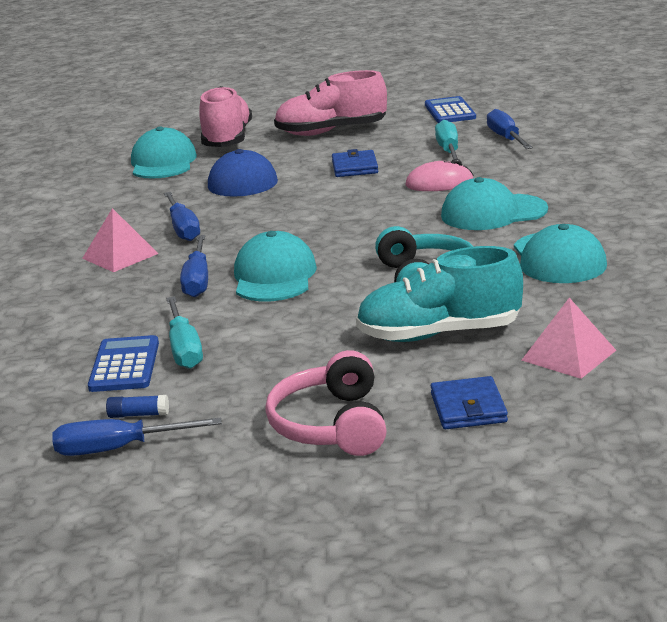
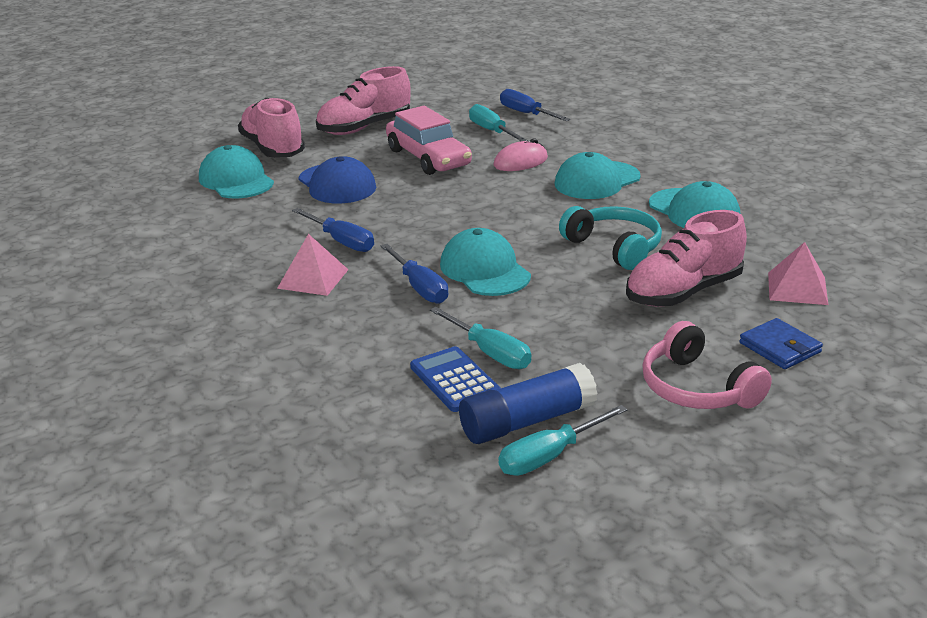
camera: 30 degrees left, 5 degrees up
blue screwdriver [52,417,222,456] -> turquoise screwdriver [499,405,628,476]
blue glue stick [106,395,169,418] -> blue glue stick [459,363,598,444], size x2.39
blue wallet [332,149,378,177] -> pink car [386,106,472,175]
turquoise shoe [356,246,523,342] -> pink shoe [626,210,747,307]
blue calculator [425,96,476,123] -> none

